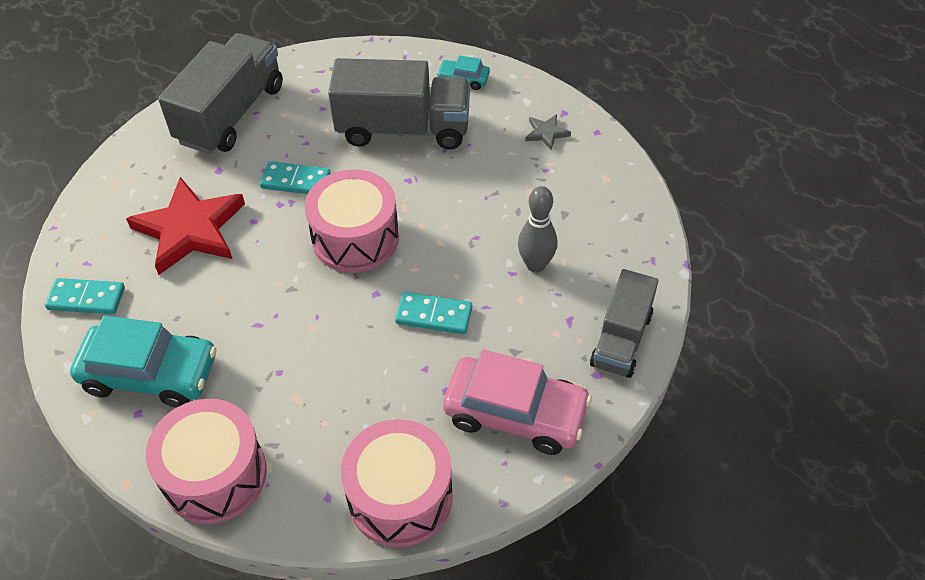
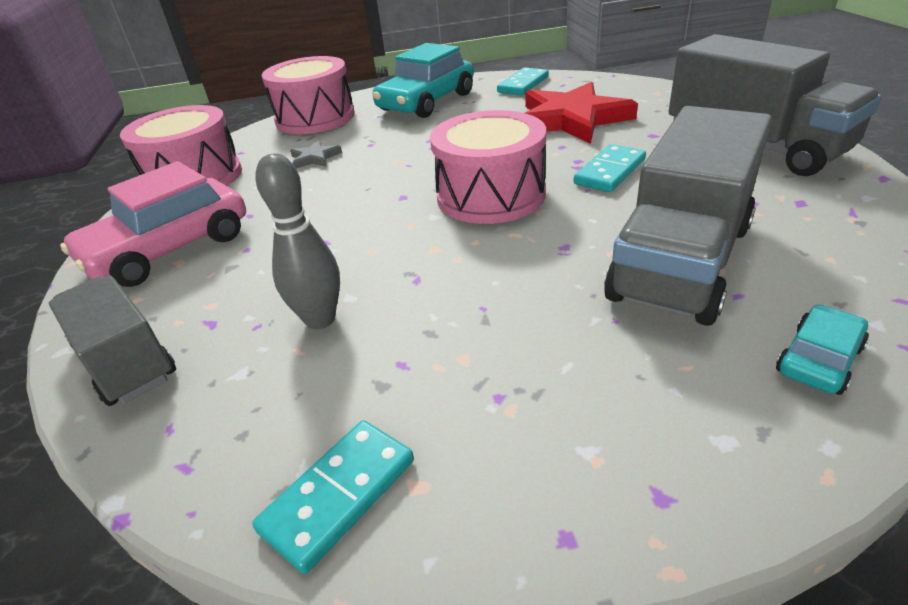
camera: 120 degrees right, 15 degrees down
turquoise domino [395,292,472,334] -> turquoise domino moved to [252,420,414,574]
grey star [525,114,571,150] -> grey star moved to [290,140,342,169]

